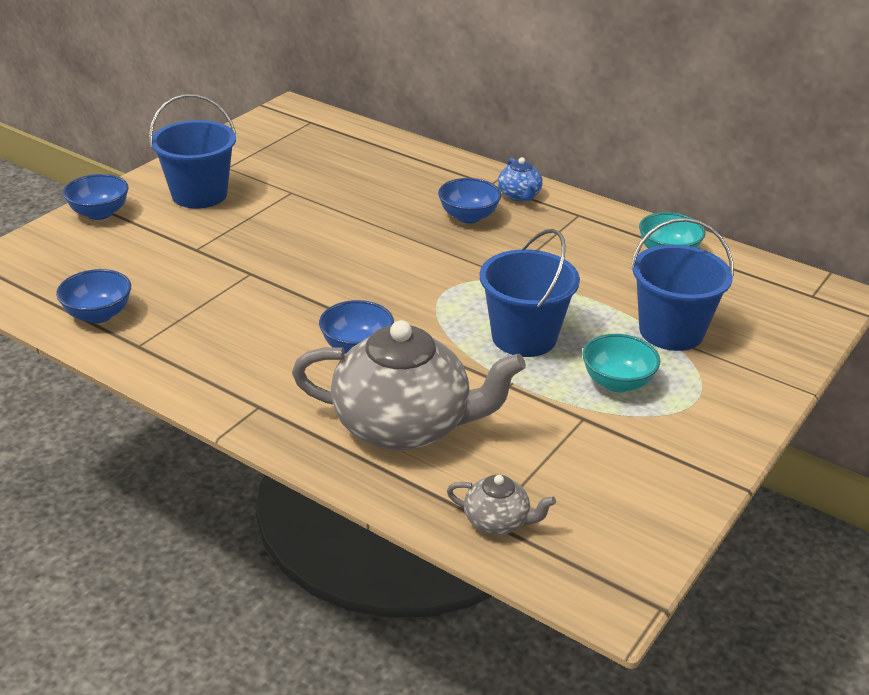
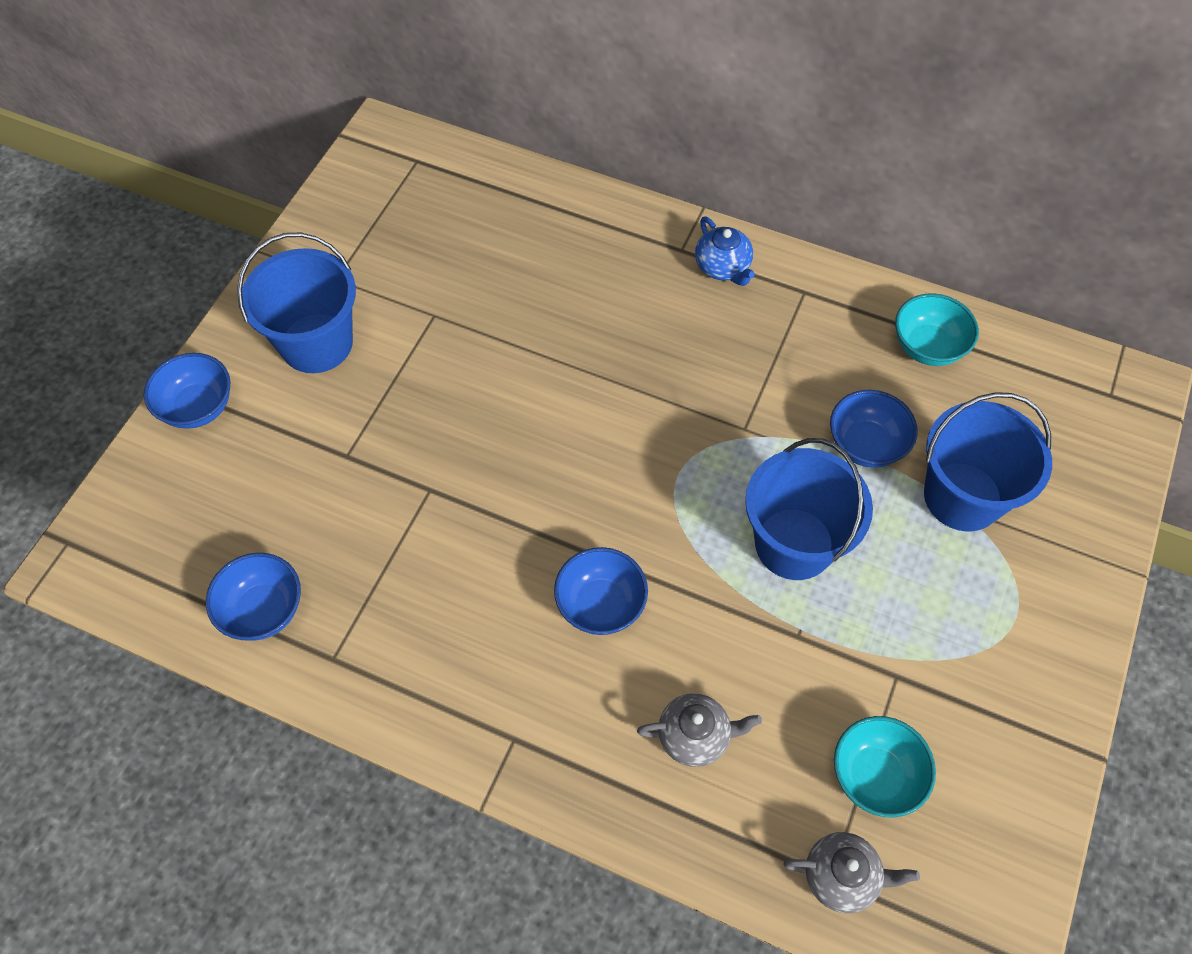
camera: 10 degrees left, 25 degrees up
grey teapot [292,320,526,451] -> grey teapot [637,693,762,767], size x0.44
blue bowl [438,178,501,224] -> blue bowl moved to [830,390,917,468]
turquoise bowl [582,334,660,393] -> turquoise bowl moved to [834,716,936,818]

